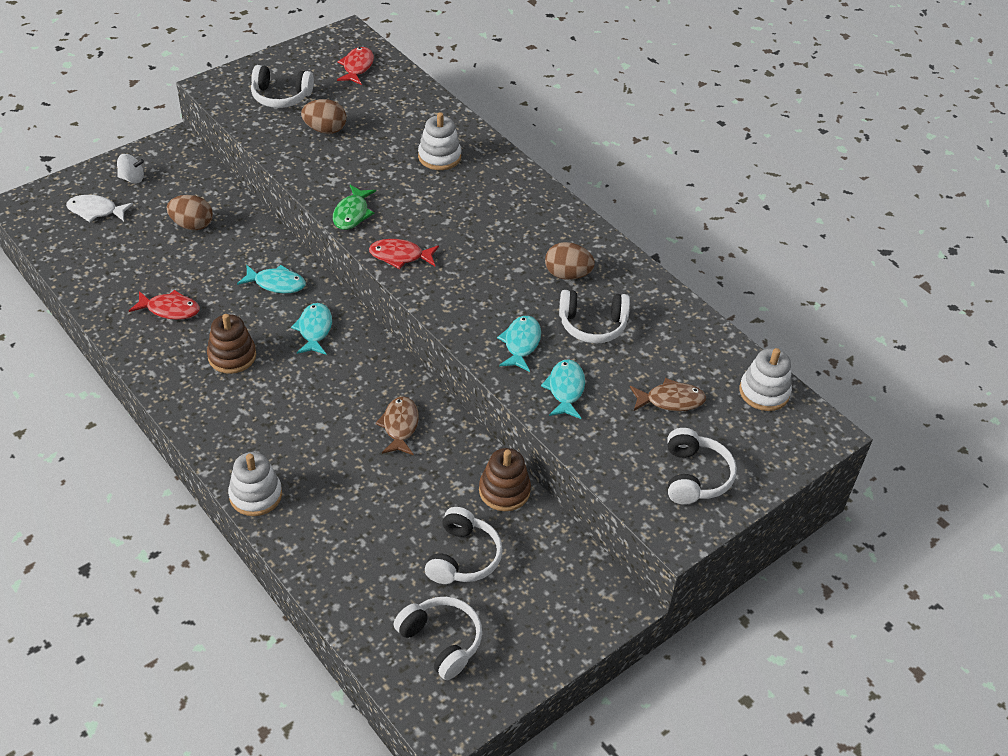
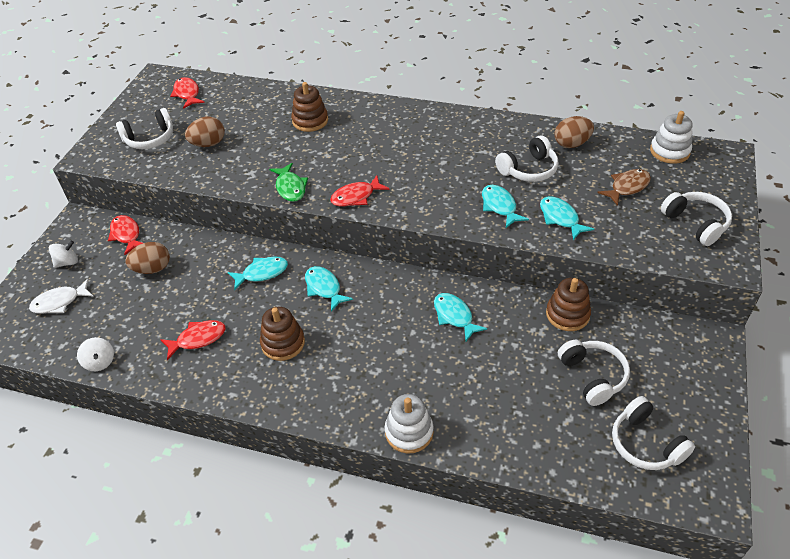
camera: 30 degrees left, 0 degrees up
brown fish [375,396,419,455] -> turquoise fish [434,293,487,341]
white headphones [393,597,482,680] -> white headphones turned 135 degrees counterclockwise [612,396,695,470]
white stacking toy [418,112,461,170] -> brown stacking toy [291,82,328,132]
brown egg [545,242,595,280] -> brown egg moved to [555,116,594,148]
none -> white spinning top [77,337,114,371]
none -> red fish [108,215,143,255]

